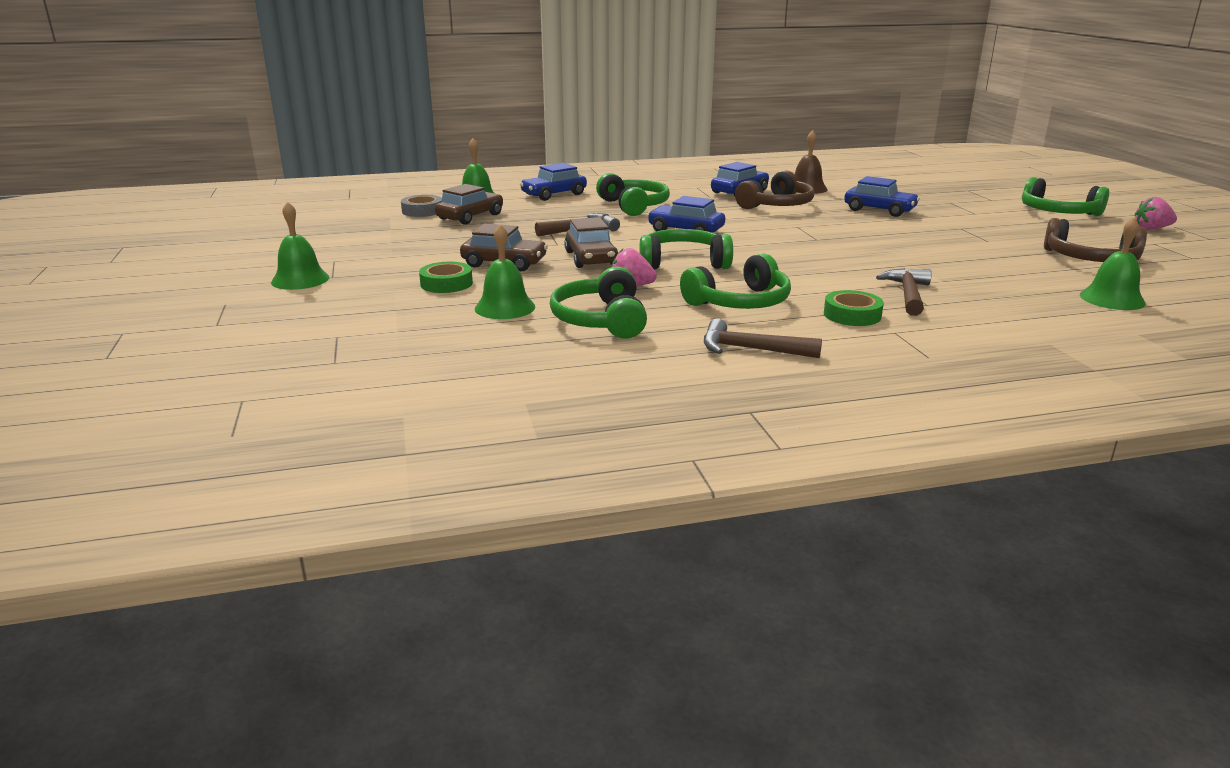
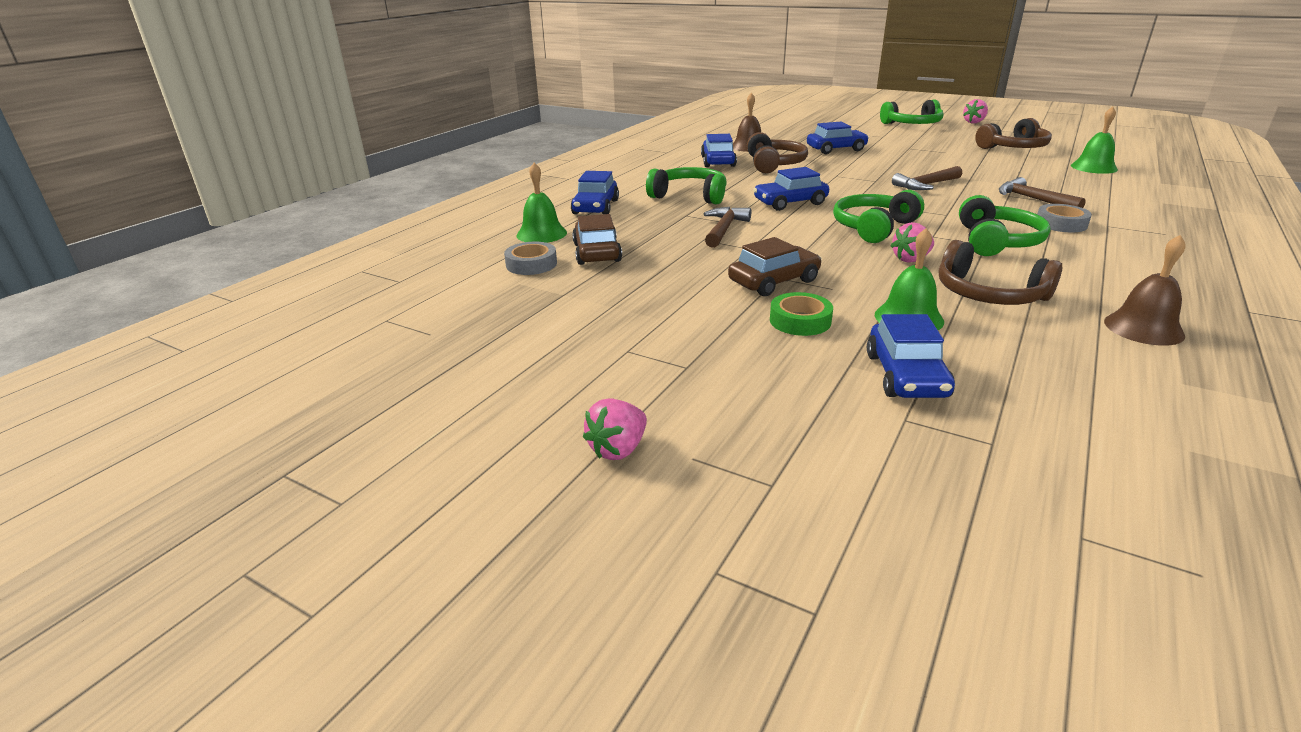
camera: 45 degrees left, 5 degrees up
green bell [271,201,329,290] -> none
green headphones [550,266,647,339] -> brown headphones [939,240,1062,305]
brown car [564,217,618,268] -> none
brown hammer [704,318,822,358] -> brown hammer moved to [892,166,962,190]
green tape [824,290,884,326] -> grey tape [1038,204,1092,232]
none -> pink strawberry [583,398,647,460]
none -> blue car [867,314,955,398]
none -> brown bell [1104,235,1185,346]

